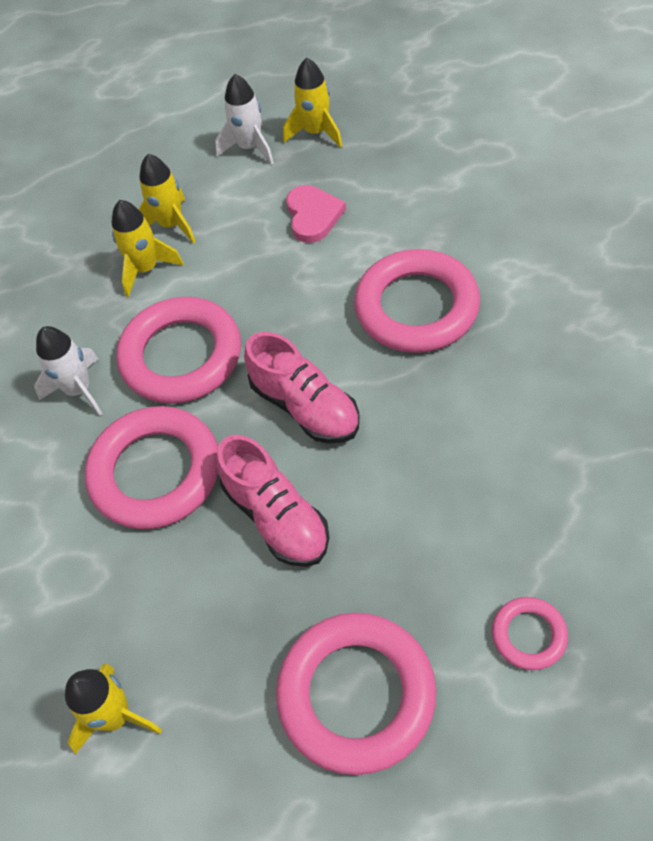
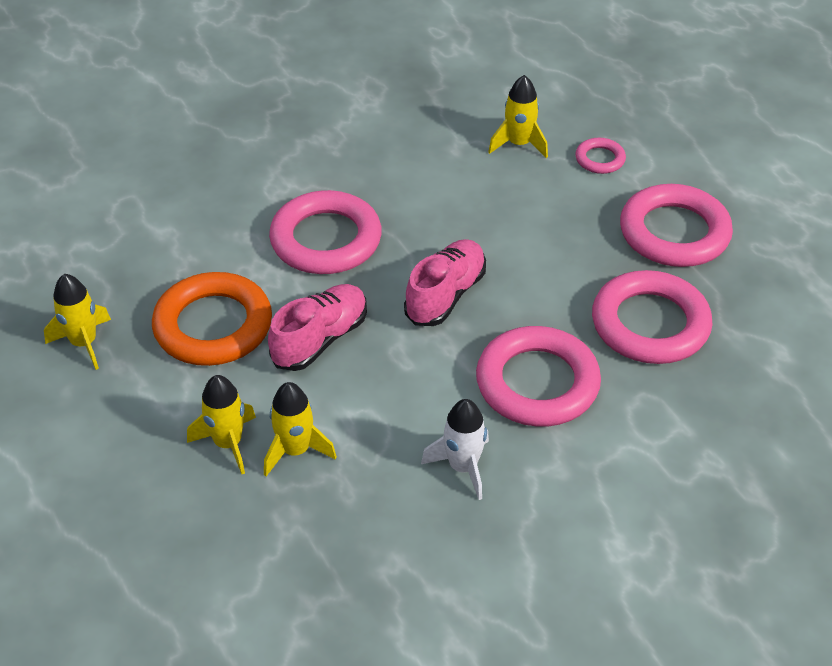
camera: 110 degrees left, 10 degrees down
yellow rocket [65,664,162,754] -> yellow rocket moved to [488,75,548,158]
pink ring [116,297,241,404] -> pink ring moved to [592,270,713,364]
white rocket [215,74,274,165] -> none
pink shoe [216,435,329,567] -> pink shoe moved to [268,284,367,371]
pink heart [286,185,346,243] -> orange ring [152,272,272,366]

